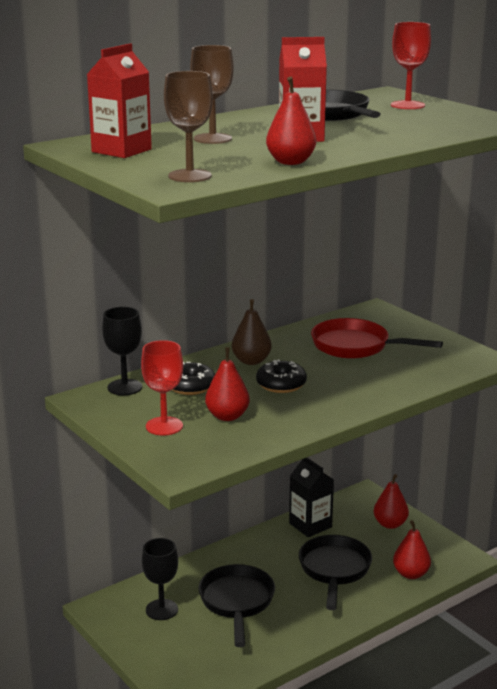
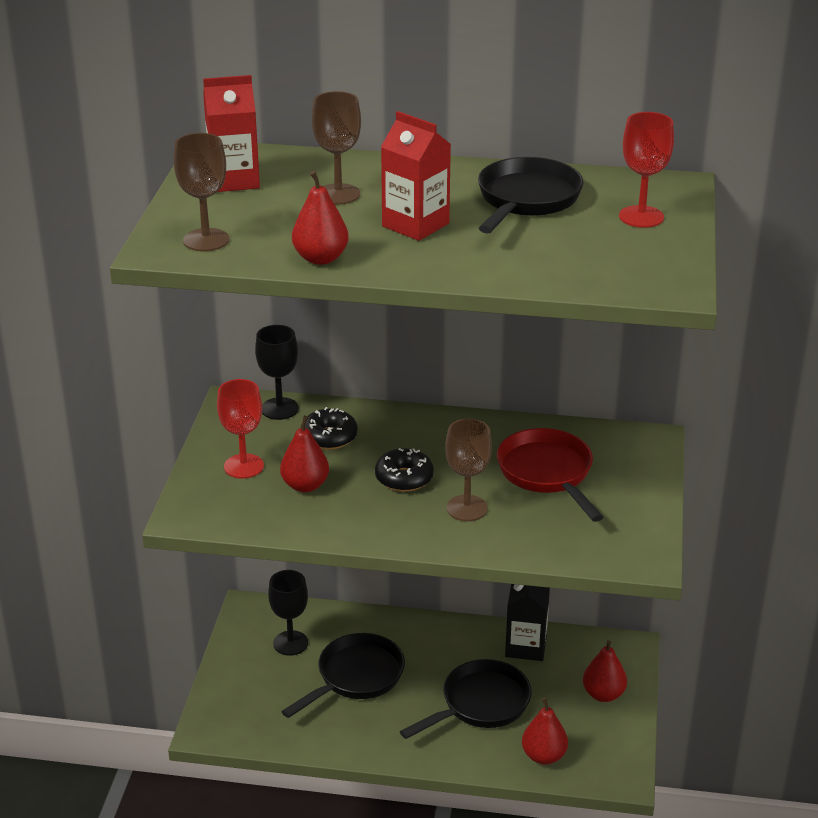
camera: 45 degrees right, 10 degrees up
brown pear [232,299,272,365] -> none
none -> brown goblet [445,419,492,521]

